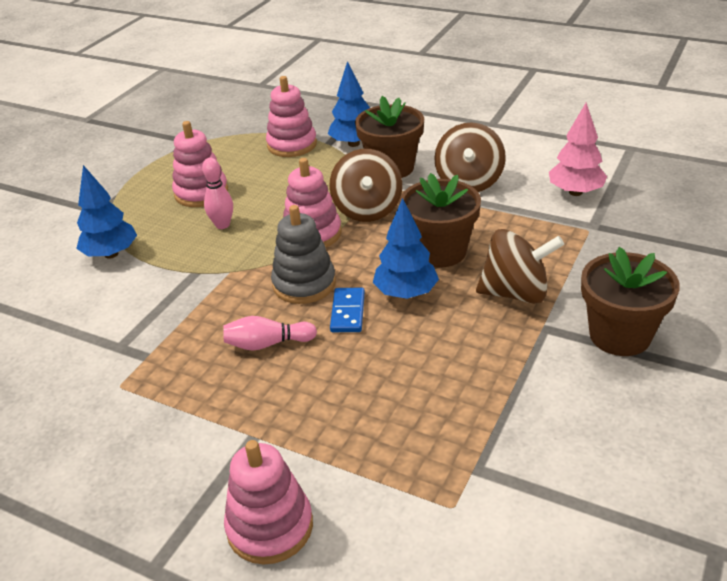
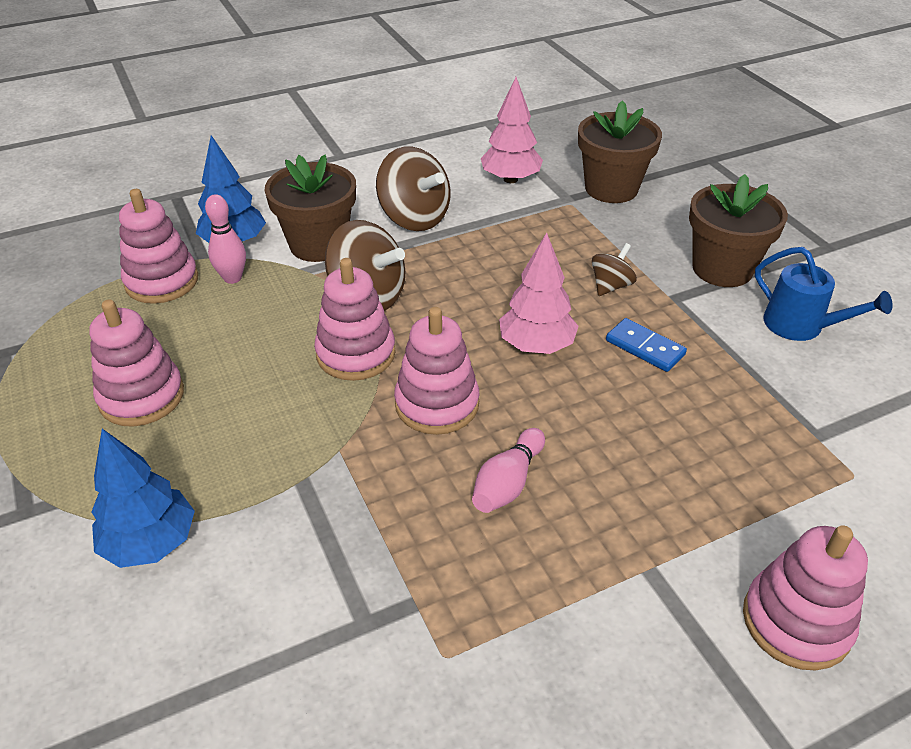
camera: 55 degrees left, 5 degrees up
pink bowling pin [202,158,233,229] -> pink bowling pin moved to [205,194,246,284]
grey stacking toy [271,205,336,304] -> pink stacking toy [394,307,479,435]
blue domino [330,288,365,332] -> blue domino moved to [606,318,687,372]
blue tree [373,198,439,299] -> pink tree [499,233,578,354]
brown flower pot [400,173,481,268] -> brown flower pot moved to [578,100,662,203]
brown spinning top [476,229,564,304] -> brown spinning top [592,243,637,296], size x0.54
none -> blue watering can [755,247,893,341]

